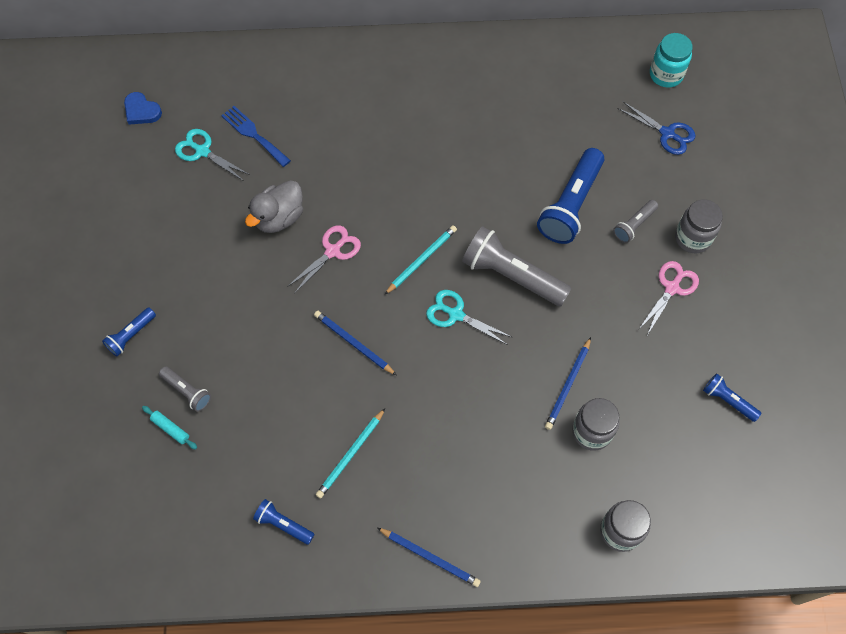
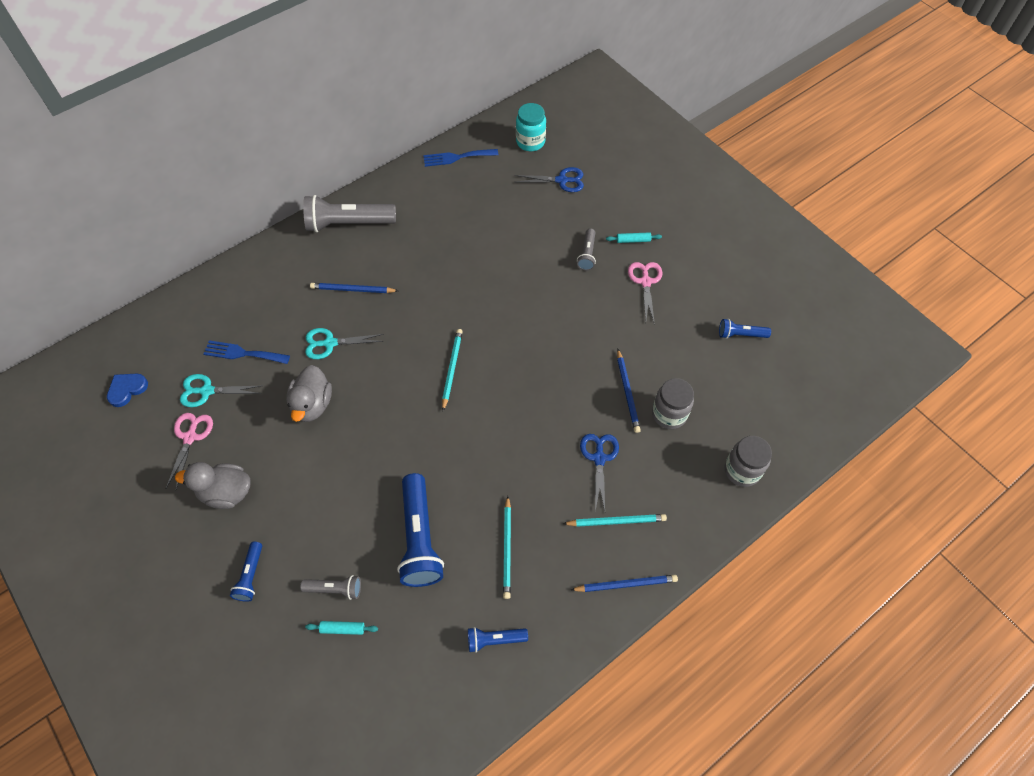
camera: 35 degrees left, 5 degrees down
blue heart [124,92,162,125] -> blue heart turned 135 degrees clockwise [107,374,148,407]
pink scissors [287,225,361,294] -> pink scissors moved to [166,413,213,489]
blue pencil [314,310,396,375] -> blue pencil moved to [310,283,398,293]
turquoise scissors [426,290,512,345] -> turquoise scissors moved to [305,328,384,359]
grey flashlight [462,226,572,306] -> grey flashlight moved to [303,195,396,233]
blue flashlight [537,148,605,244] -> blue flashlight moved to [397,473,444,587]
grey jar [675,199,723,253] -> turquoise rolling pin [606,232,662,243]
none -> grey duck [175,462,250,509]
none -> blue fork [423,149,498,167]
none -> turquoise pencil [563,514,667,527]
none -> blue scissors [580,434,619,511]

